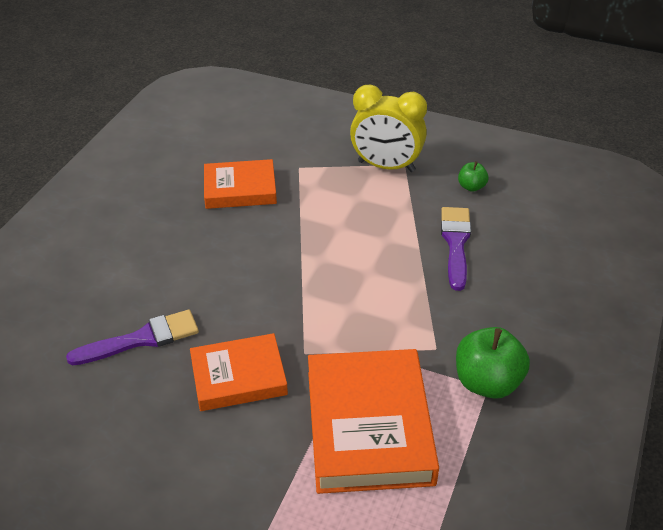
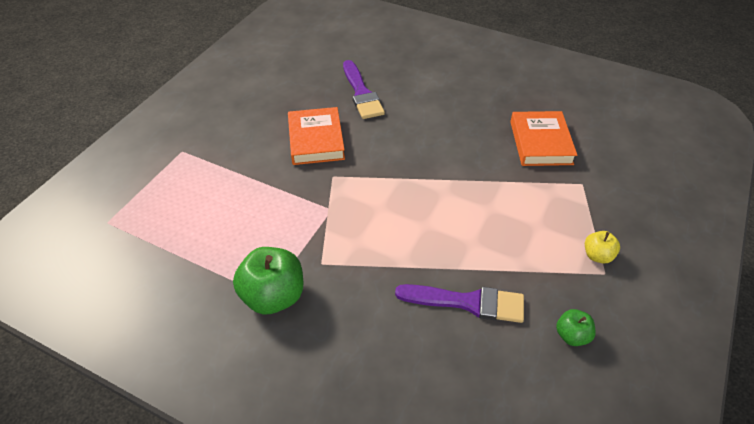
camera: 95 degrees right, 5 degrees up
orange book [308,349,439,494] -> none
yellow clock [350,85,427,172] -> yellow apple [585,231,620,263]

